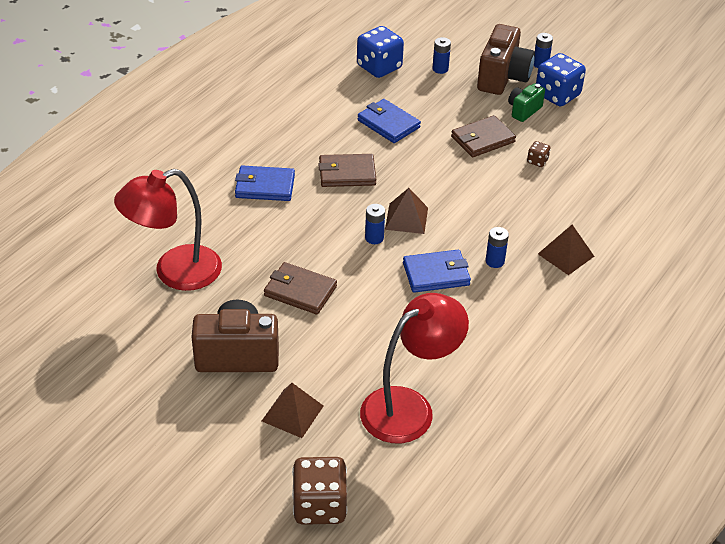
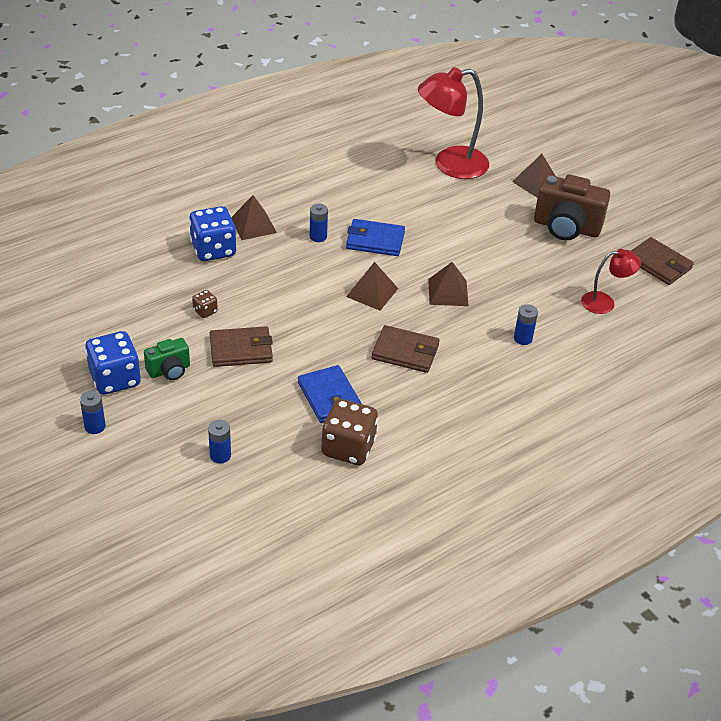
camera: 160 degrees left, 0 degrees up
red lamp [114,169,222,291] -> red lamp [581,249,641,314], size x0.55
blue wallet [235,166,295,201] -> none
brown wallet [264,262,337,315] -> brown wallet moved to [631,237,694,285]
brown dice [292,457,347,525] -> brown dice moved to [321,399,378,465]
blue dice [357,26,404,78] -> blue dice moved to [189,206,237,261]
blue battery [365,204,385,244] -> blue battery moved to [514,304,538,345]
brown camera [477,24,535,95] -> none
none -> brown pyramid [428,262,469,306]

